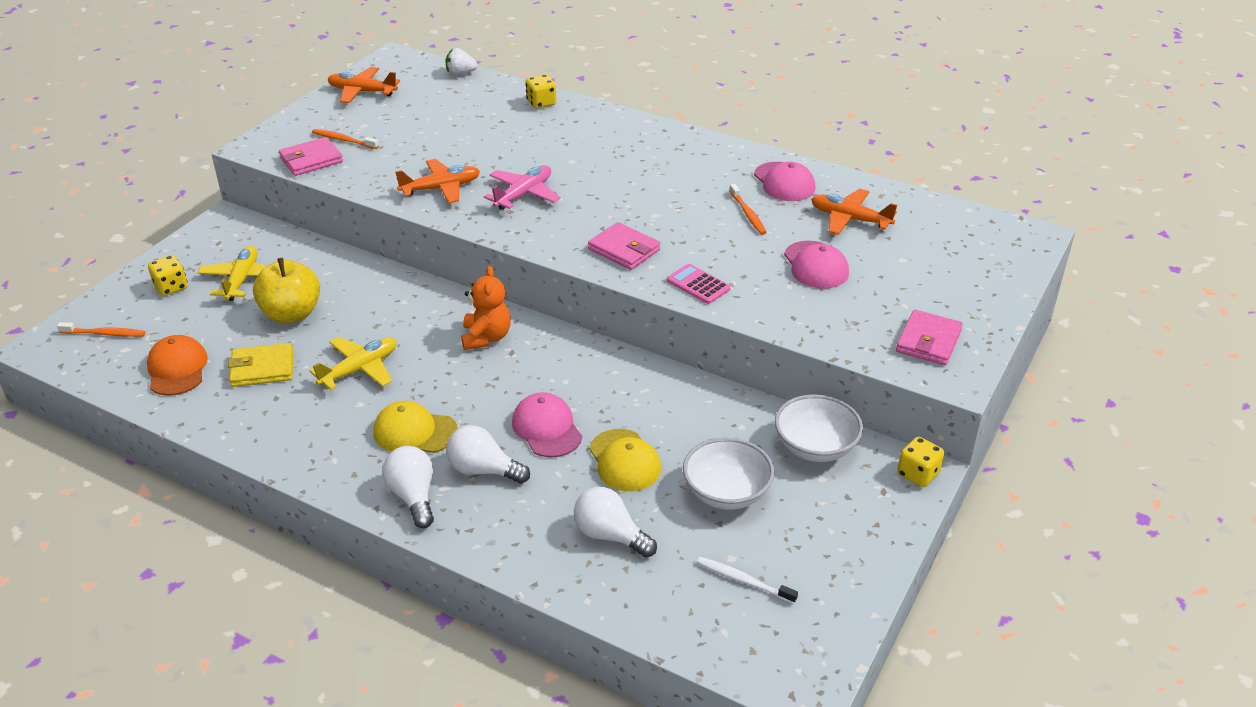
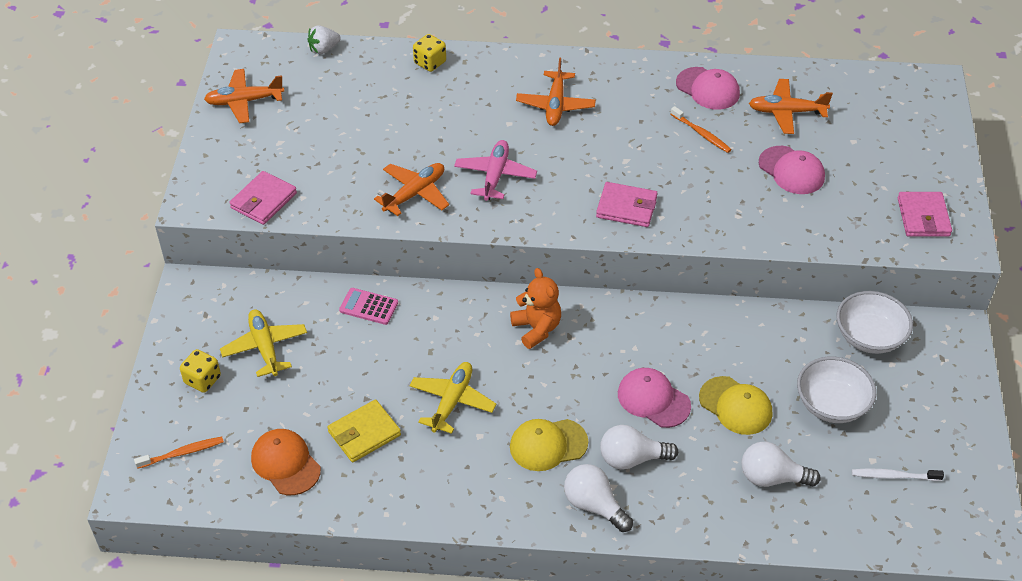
camera: 25 degrees left, 10 degrees up
yellow apple [253,258,320,323] -> none
orange toothbrush [312,129,379,149] -> none
pink calculator [667,264,731,304] -> pink calculator moved to [339,288,398,325]
yellow dice [897,437,944,487] -> none
none -> orange plane [516,58,596,126]

